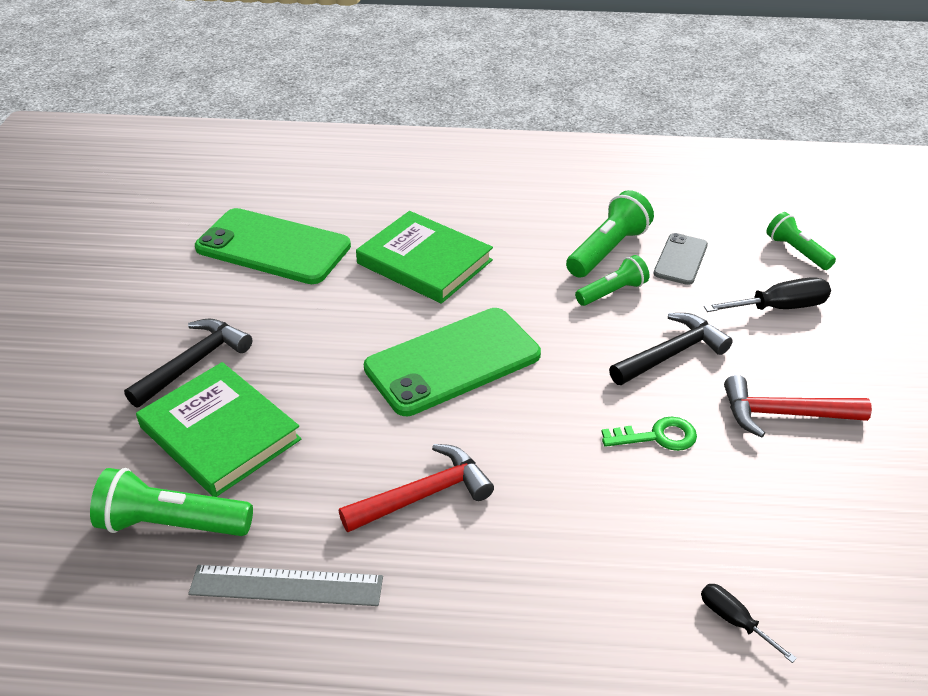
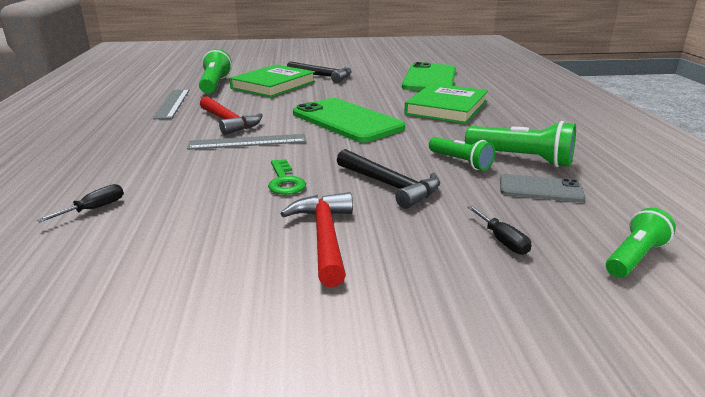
camera: 80 degrees right, 15 degrees down
black screwdriver [704,277,831,312] -> black screwdriver [467,206,531,255], size x0.59
none -> grey ruler [187,134,307,150]

